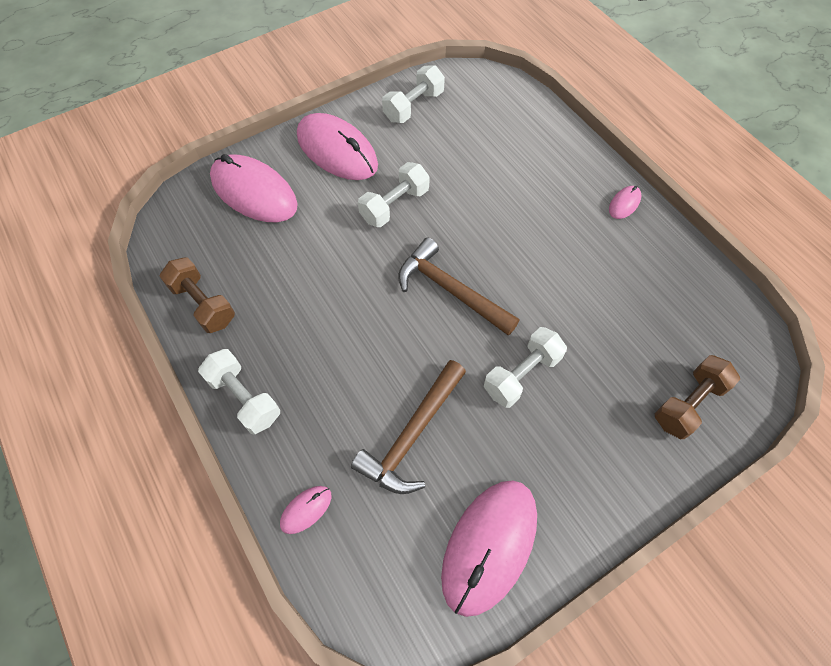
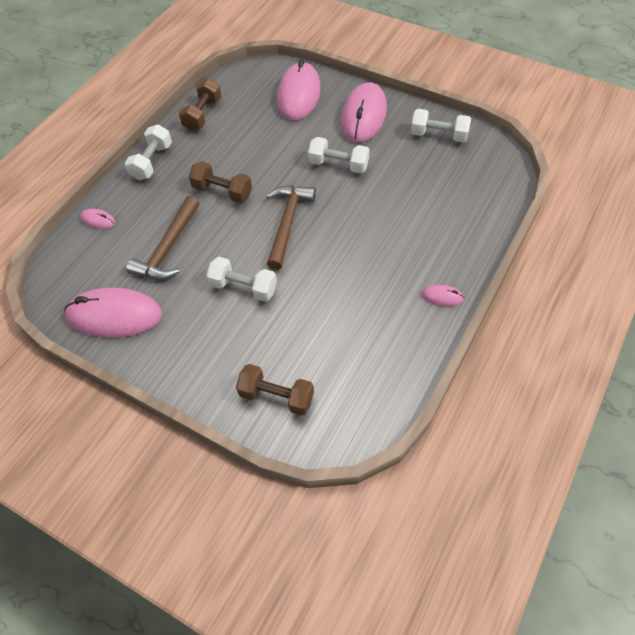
camera: 65 degrees right, 5 degrees down
brown hammer [351,360,466,494] -> brown hammer turned 75 degrees counterclockwise [126,196,199,280]
none -> brown dumbbell [189,161,252,203]

